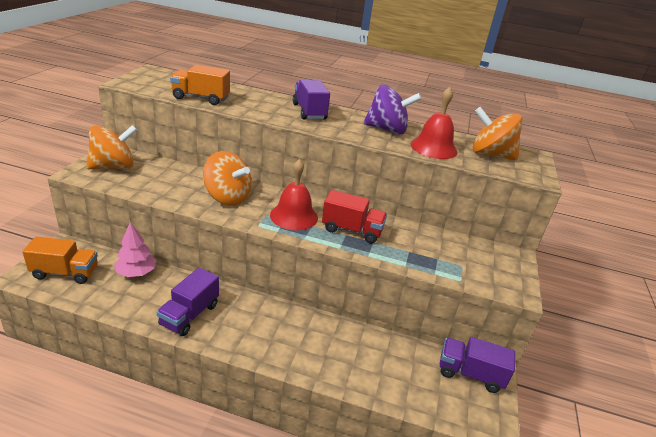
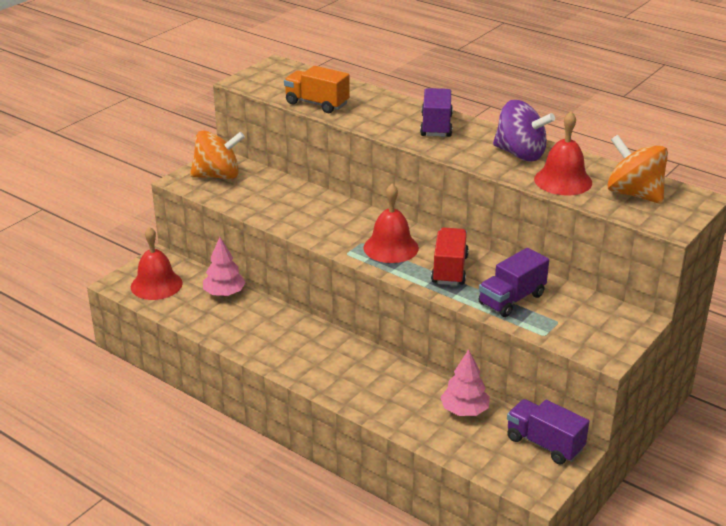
camera: 25 degrees right, 0 degrees up
orange truck [22,237,98,284] -> red bell [131,227,183,300]
purple truck [157,268,219,336] -> purple truck moved to [478,248,549,317]
orange spinning top [203,151,252,206] -> none
red truck [322,190,387,243] -> red truck turned 120 degrees counterclockwise [431,227,469,286]
none -> pink tree [440,349,490,416]

